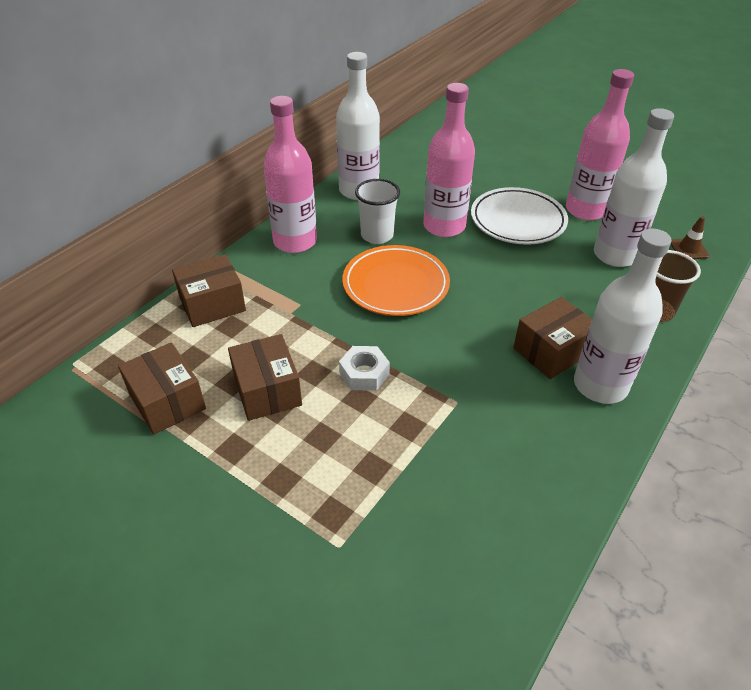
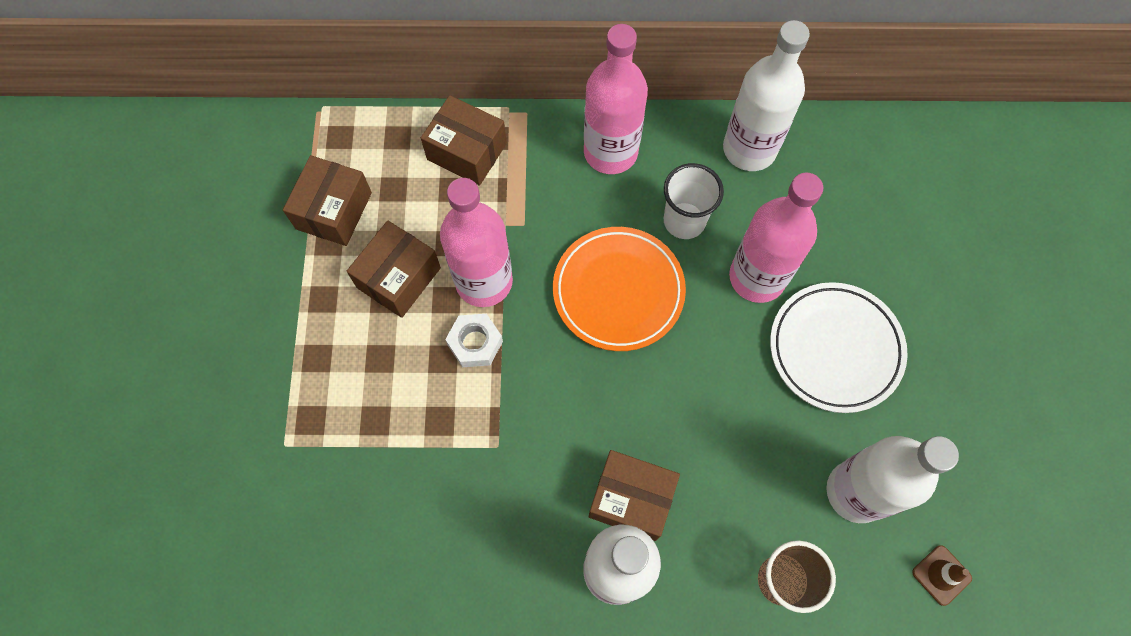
camera: 55 degrees right, 25 degrees up
pink bottle [566,69,634,220] -> pink bottle moved to [440,178,513,307]

